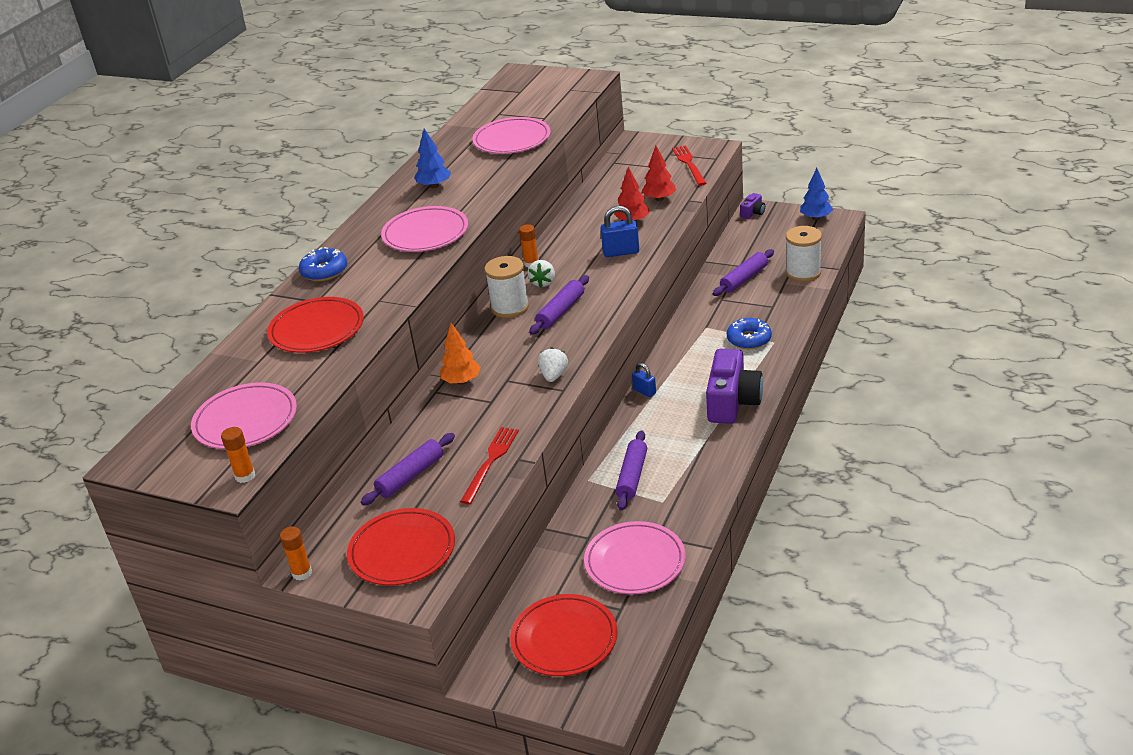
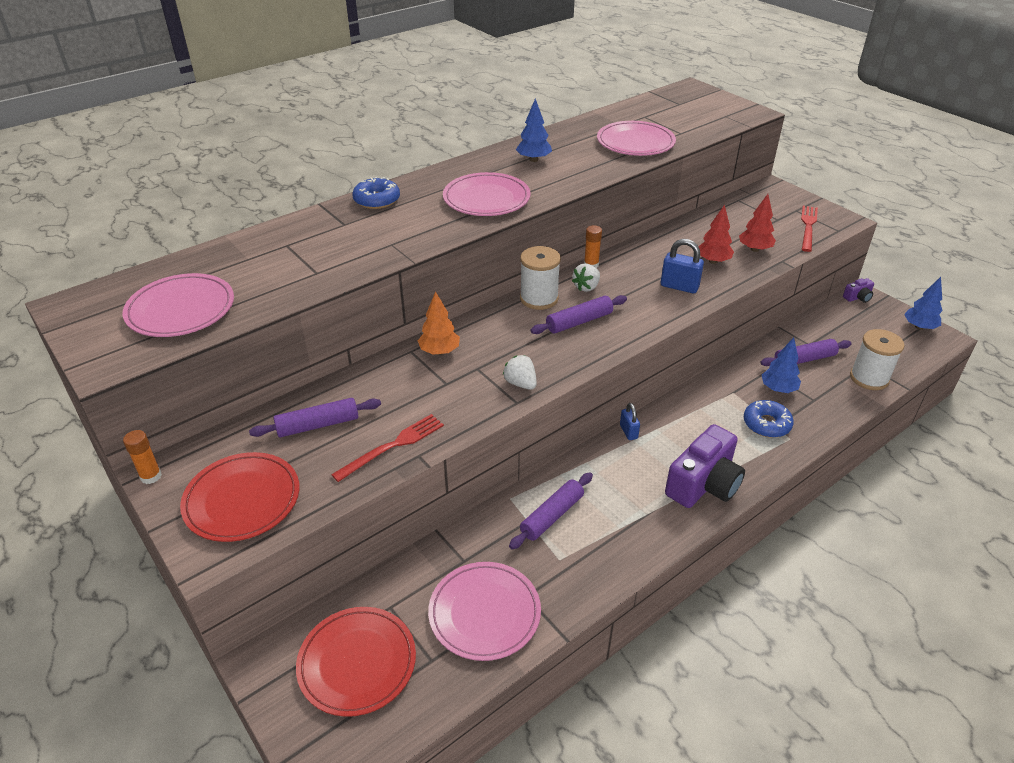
camera: 25 degrees right, 5 degrees up
orange glue stick [221,427,255,483] -> none
red plate [267,297,364,353] -> none
white strawberry [538,347,568,382] -> white strawberry turned 75 degrees counterclockwise [503,355,537,390]
none -> blue tree [762,338,801,393]

